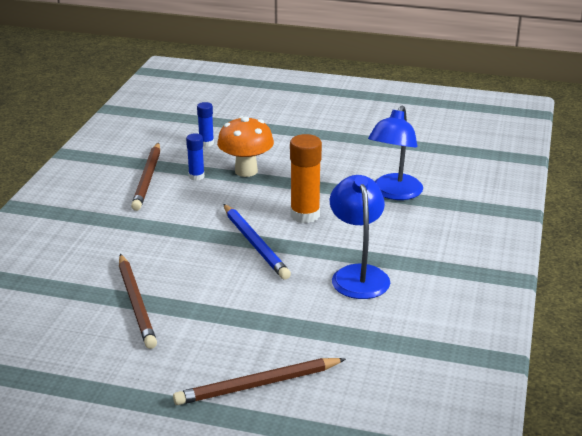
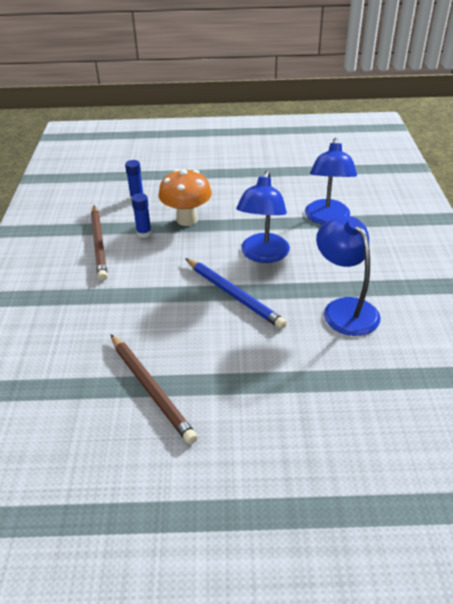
camera: 15 degrees left, 10 degrees up
brown pencil [173,358,346,405] -> none
orange glue stick [290,134,322,223] -> blue lamp [236,171,290,263]

